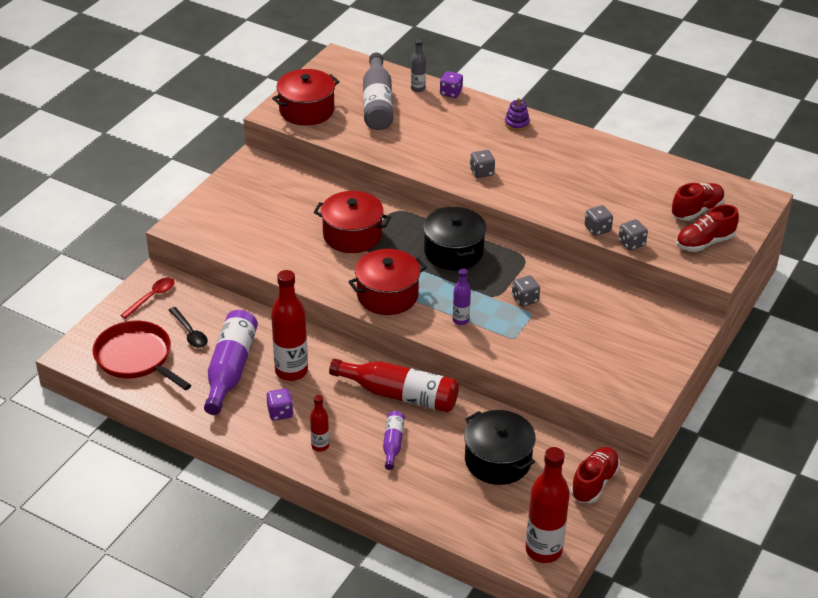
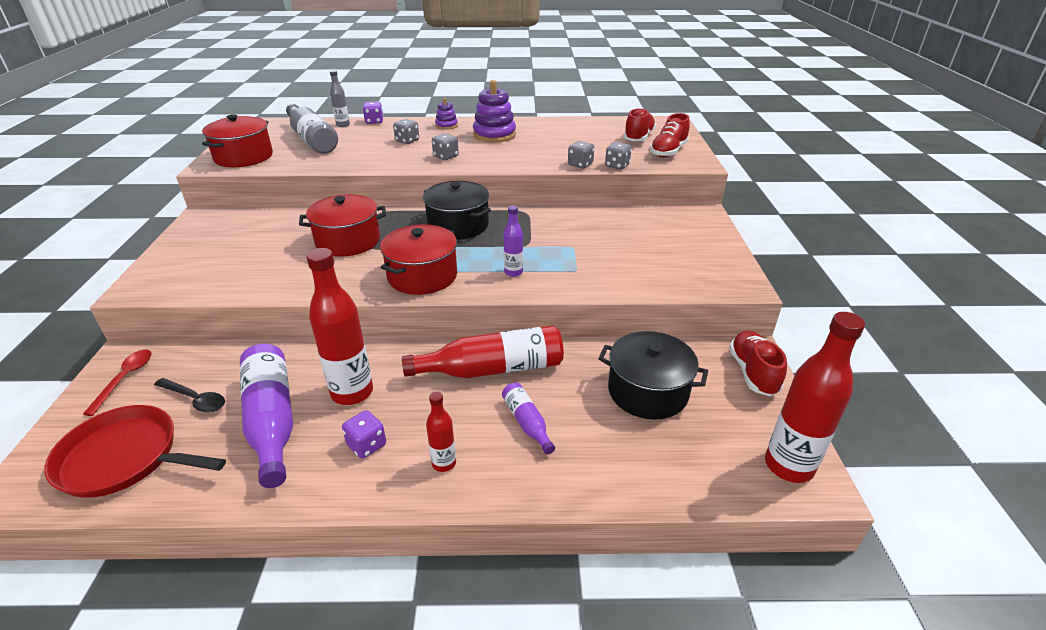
camera: 30 degrees left, 5 degrees down
grey dice [512,275,540,307] -> grey dice moved to [393,119,419,144]
none -> purple stacking toy [473,80,516,143]

